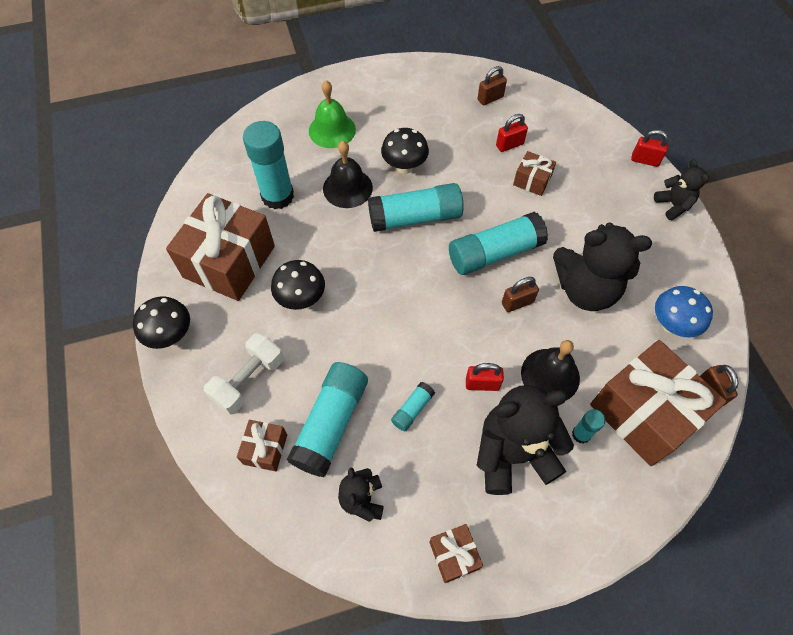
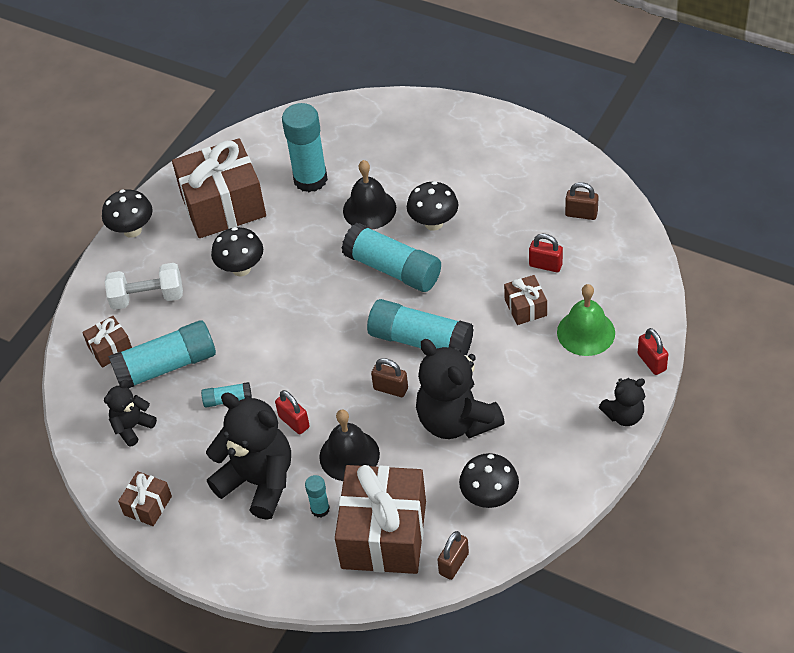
camera: 50 degrees right, 10 degrees down
green bell [309,80,356,148] -> green bell moved to [557,284,615,356]
black teddy bear [654,159,709,220] -> black teddy bear turned 45 degrees clockwise [599,378,645,426]
blue mushroom [655,286,713,337] -> black mushroom [459,453,519,508]

